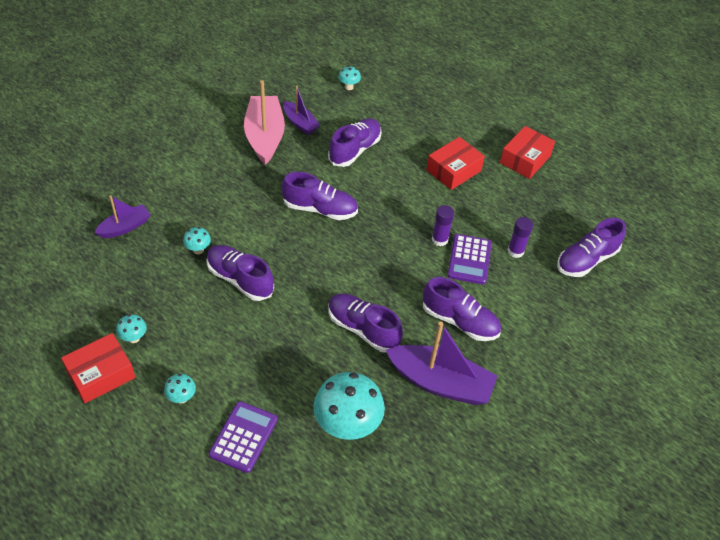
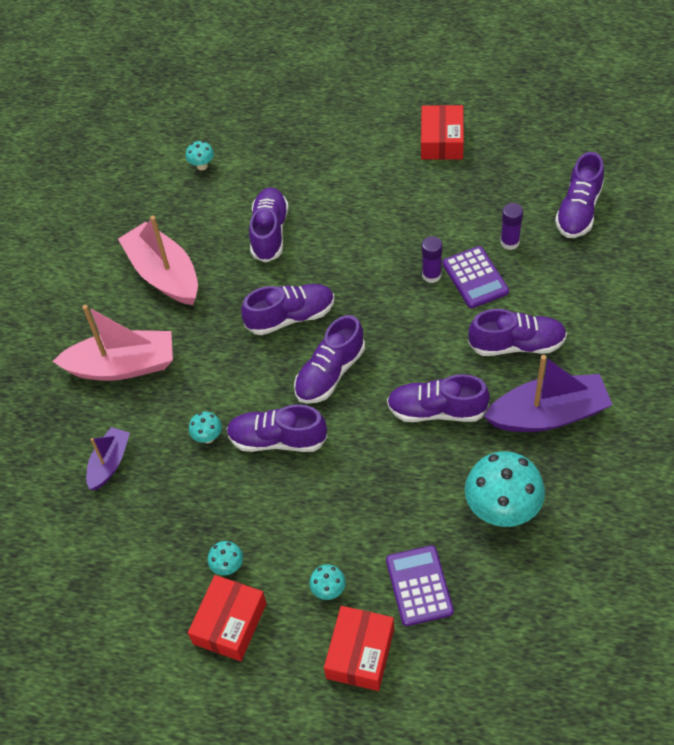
camera: 25 degrees left, 5 degrees up
purple boat [283,86,320,135] -> none
red box [426,137,485,190] -> red box moved to [324,606,394,691]
none -> pink boat [52,305,173,381]
none -> purple shoe [294,315,365,404]

